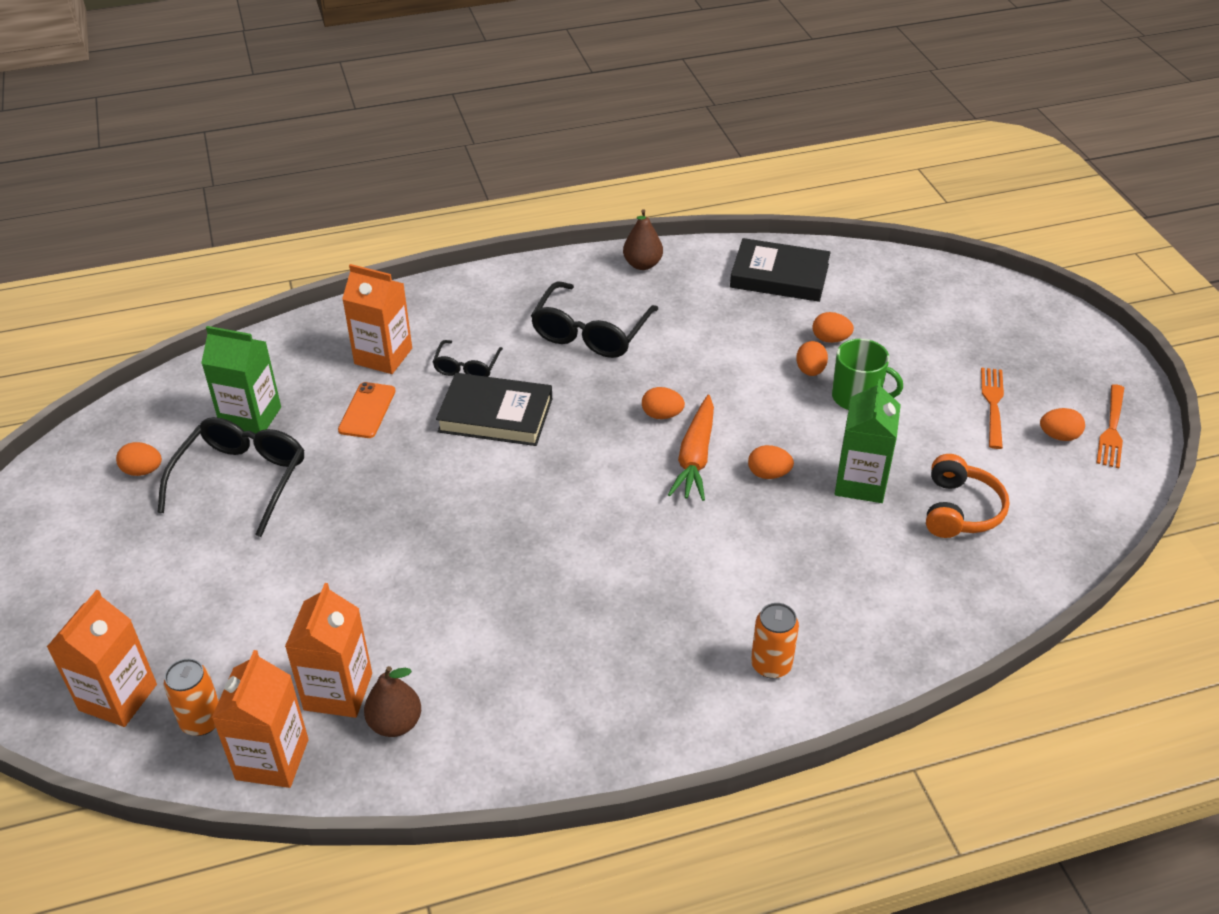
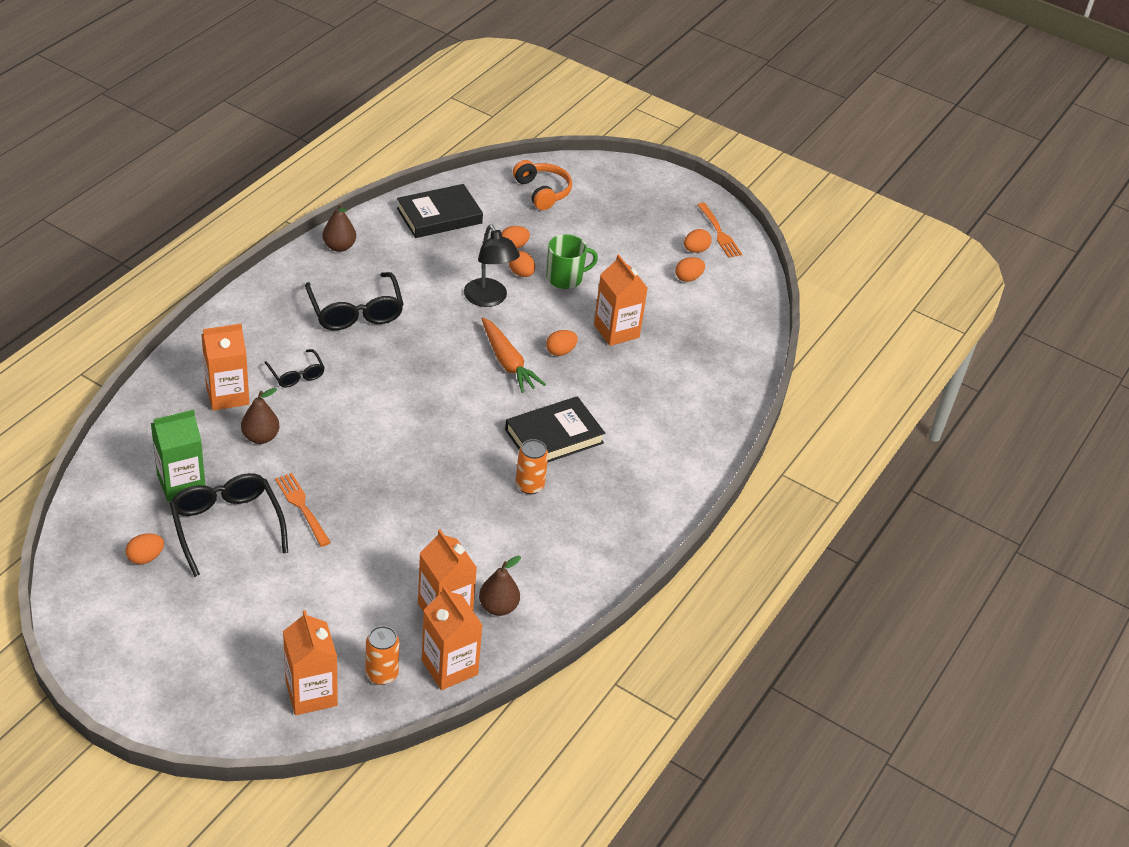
camera: 45 degrees left, 0 degrees up
orange phone [338,382,395,438] -> brown pear [241,388,279,444]
black book [436,373,552,446] -> black book moved to [505,396,605,463]
orange egg [642,387,685,419] -> orange egg moved to [675,257,705,282]
orange can [751,603,799,679] -> orange can moved to [516,439,548,494]
green carton [835,379,901,503] -> orange carton [594,255,648,346]
orange headphones [926,454,1010,538] -> orange headphones moved to [513,160,572,210]
orange fork [981,368,1004,449] -> orange fork moved to [275,473,331,547]
none -> black lamp [464,225,520,307]

